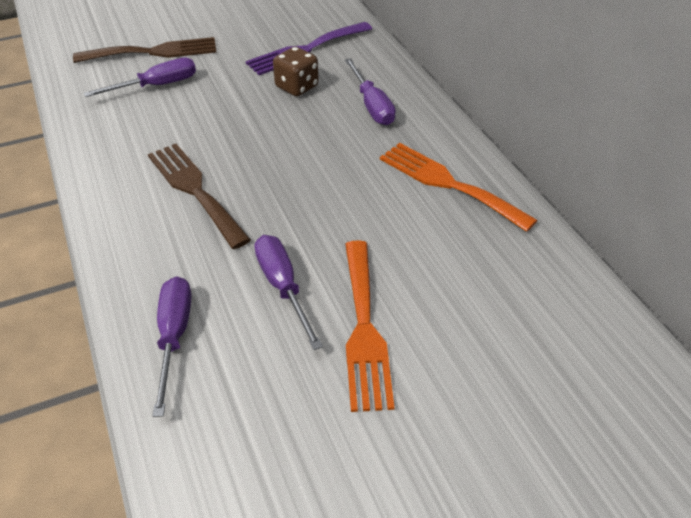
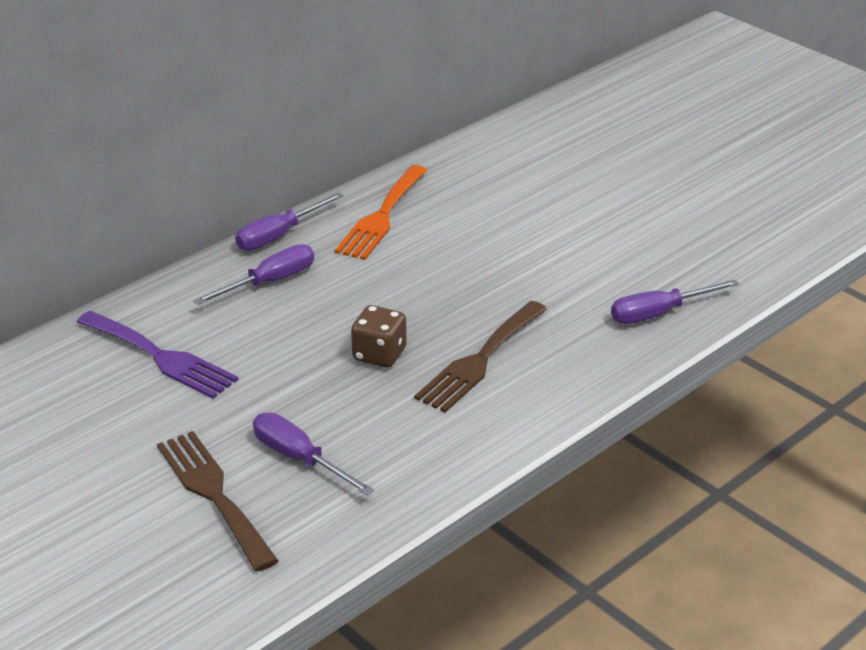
camera: 110 degrees left, 10 degrees down
purple screwdriver [254,235,323,350] -> purple screwdriver moved to [235,192,344,251]
brown dice [273,47,319,96] -> brown dice moved to [351,305,407,368]
orange fork [345,240,395,412] -> none

